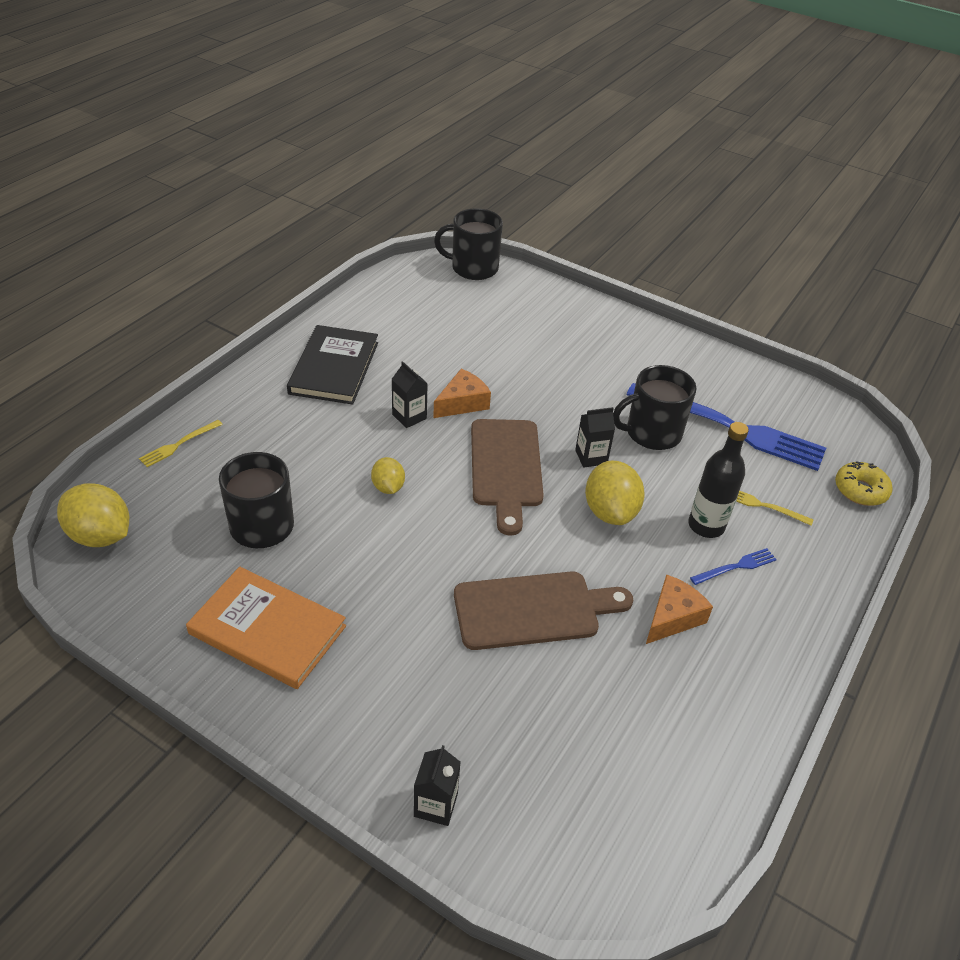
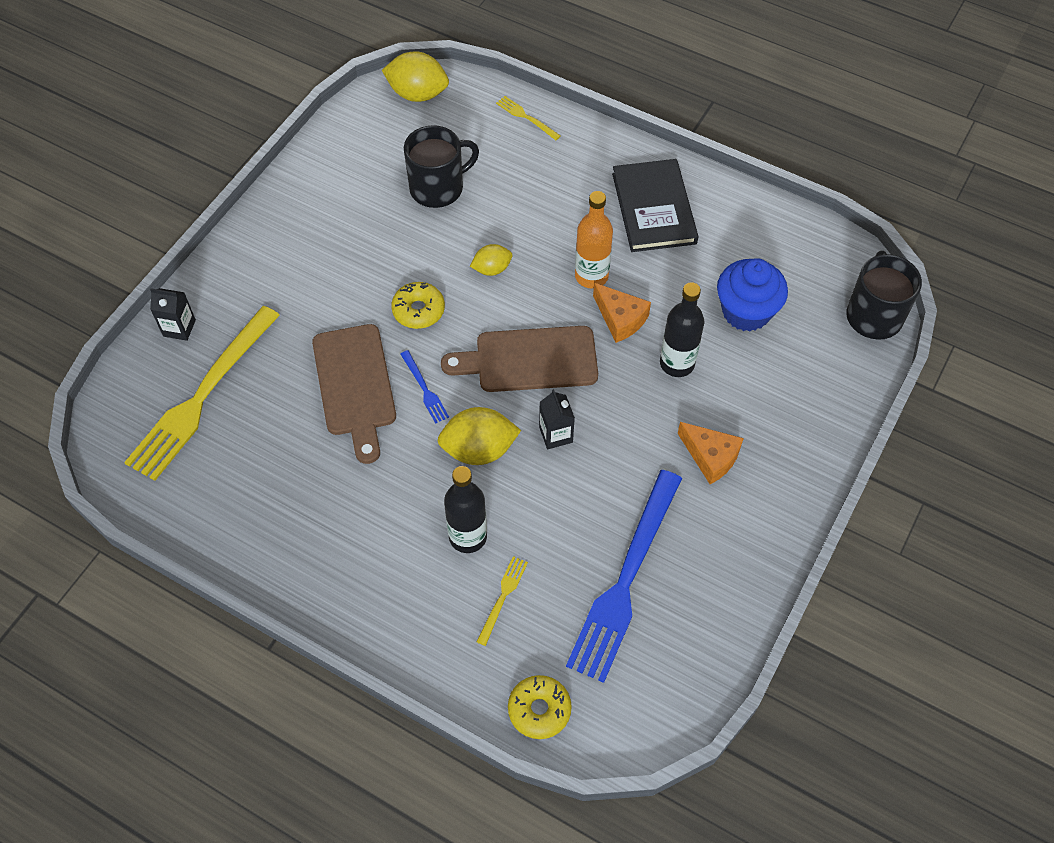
camera: 90 degrees right, 15 degrees up
yellow lemon [57,483,129,547] -> yellow lemon turned 75 degrees clockwise [382,51,449,102]
orange book [186,567,346,689] -> none
black book [287,325,378,405] -> black book turned 75 degrees clockwise [612,159,698,252]
black carton [392,361,428,428] -> orange bottle [575,191,613,289]
black mug [613,365,697,450] -> none
orange cheese [646,574,713,644] -> orange cheese moved to [678,422,744,484]
blue fork [690,548,777,585] -> blue fork moved to [400,350,449,424]
none -> yellow fork [124,306,280,481]
none -> yellow donut [391,282,445,329]
none -> black bottle [660,282,704,377]
none -> blue cupcake [717,258,788,332]

